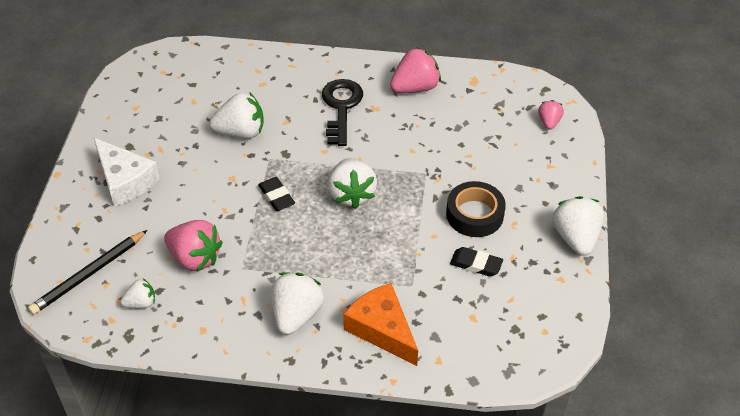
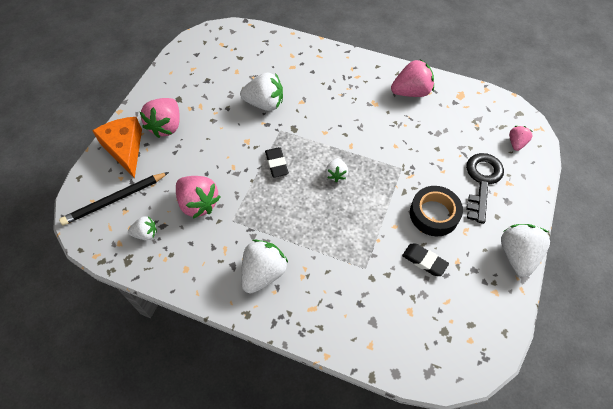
camera: 15 degrees right, 10 degrees up
white cheese [93,137,160,206] -> pink strawberry [140,98,180,138]
black key [322,79,363,146] -> black key moved to [466,153,504,224]
white strawberry [328,158,377,209] -> white strawberry [326,158,348,182], size x0.56
orange cheese [343,283,418,366] -> orange cheese moved to [92,117,142,178]

